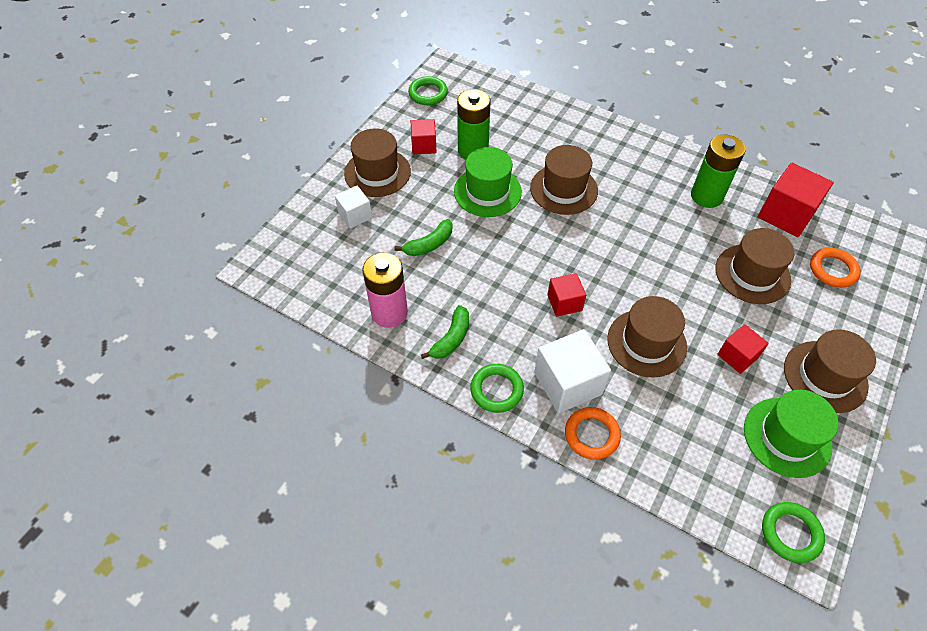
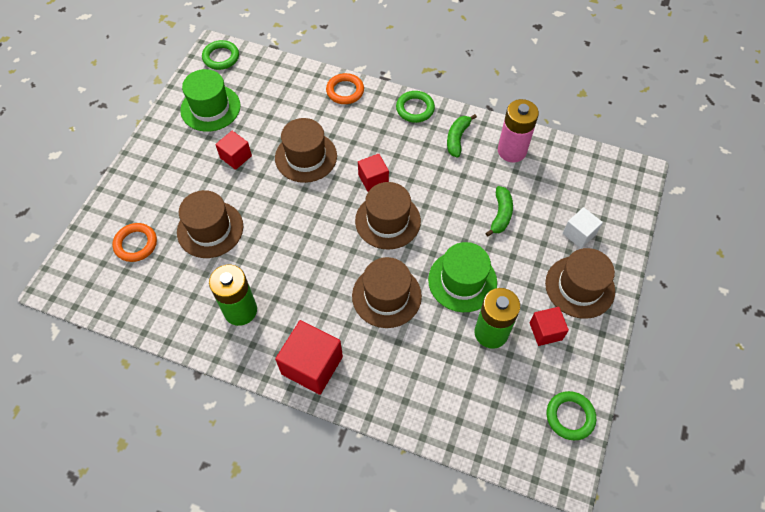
camera: 170 degrees right, 5 degrees up
green banana [395,219,452,256] -> green banana turned 150 degrees clockwise [485,186,513,237]
white cube [534,329,611,413] -> none
red cube [758,163,834,237] -> red cube moved to [275,320,343,395]
brown hat [784,329,876,413] -> brown hat moved to [355,182,421,250]

